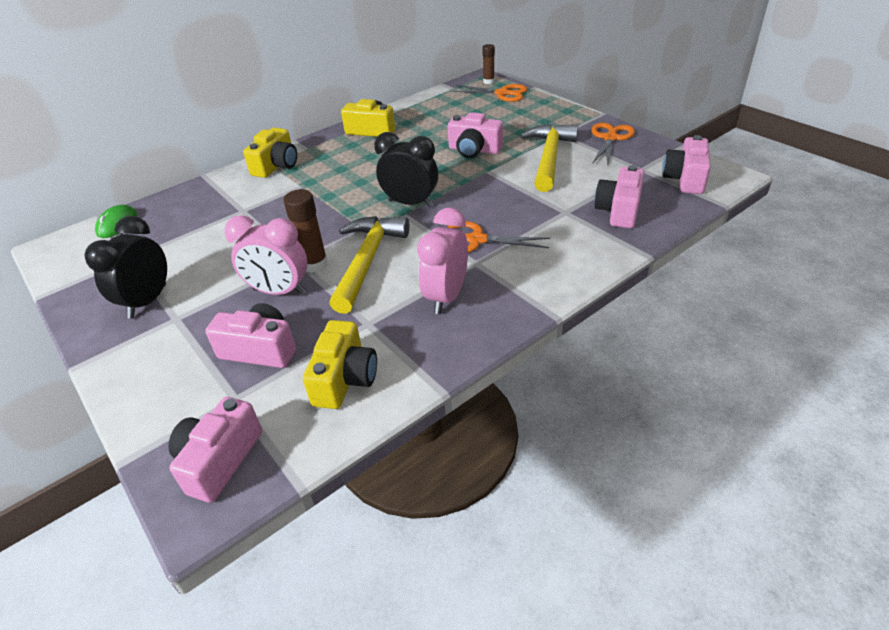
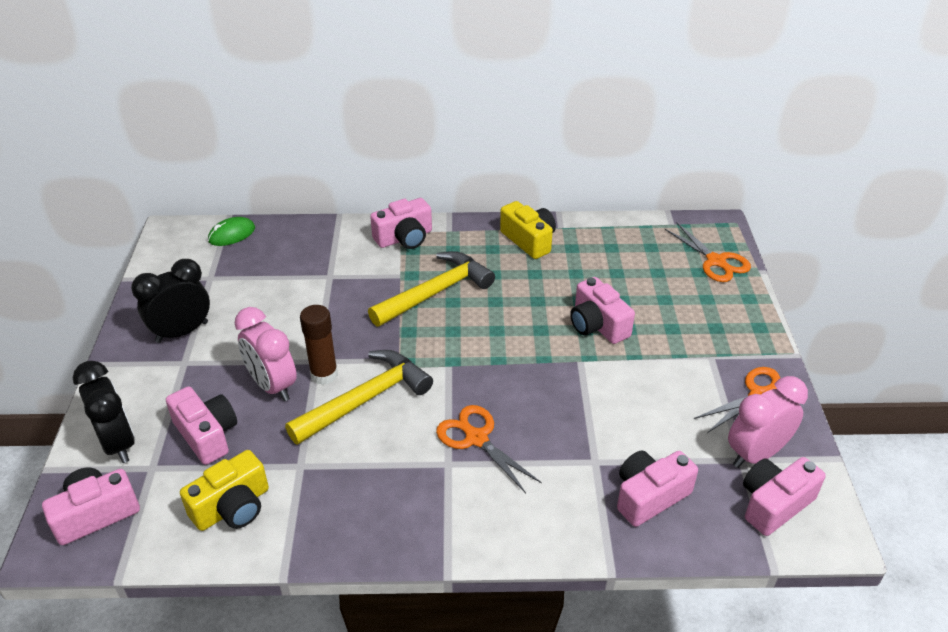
camera: 35 degrees right, 0 degrees up
yellow camera [243,127,297,178] -> pink camera [370,198,432,249]
black clock [374,132,438,207] -> black clock moved to [73,361,135,463]
pink clock [417,207,468,314] -> pink clock moved to [728,376,808,468]
brown glue stick [482,44,495,84] -> none
yellow hammer [520,124,578,192] -> yellow hammer moved to [368,251,495,327]

